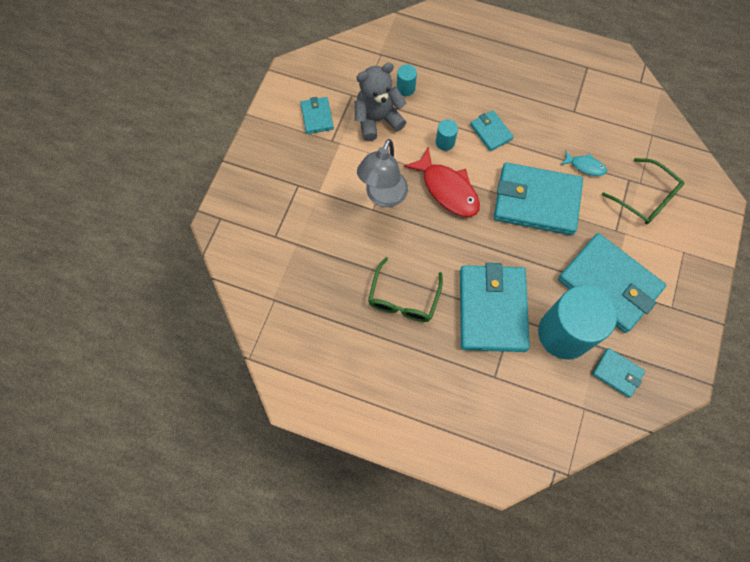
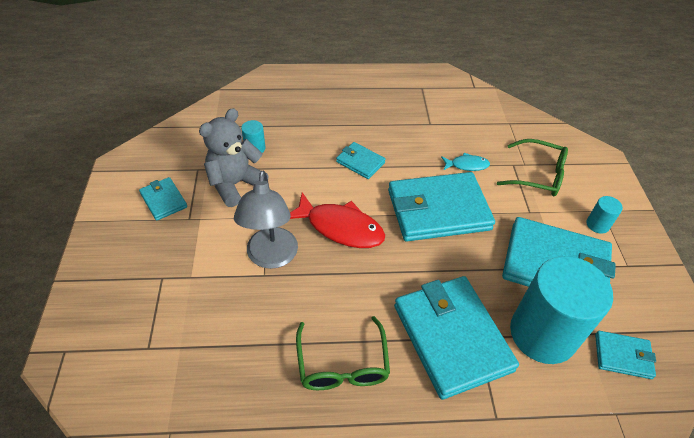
camera: 25 degrees left, 20 degrees down
turquoise cylinder [436,119,458,151] -> turquoise cylinder moved to [586,196,623,234]

